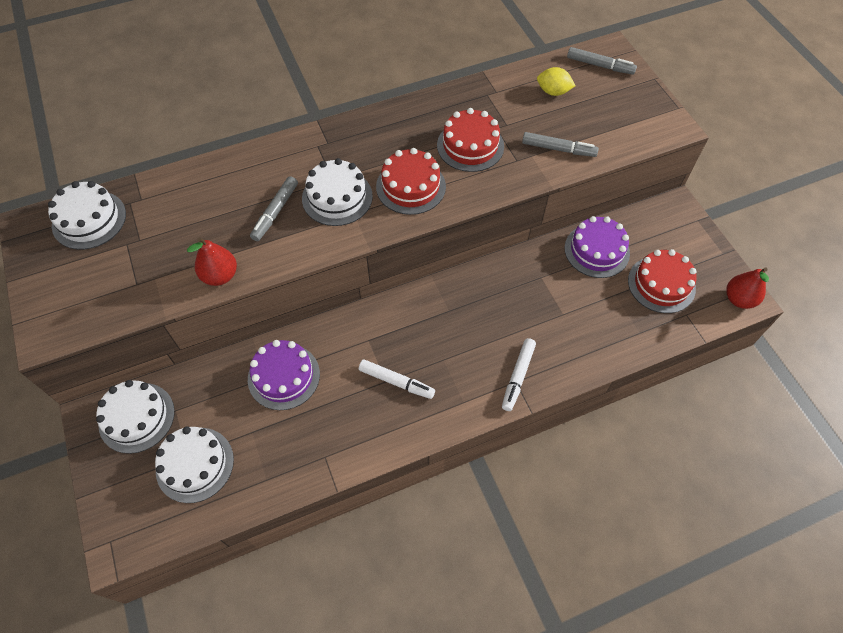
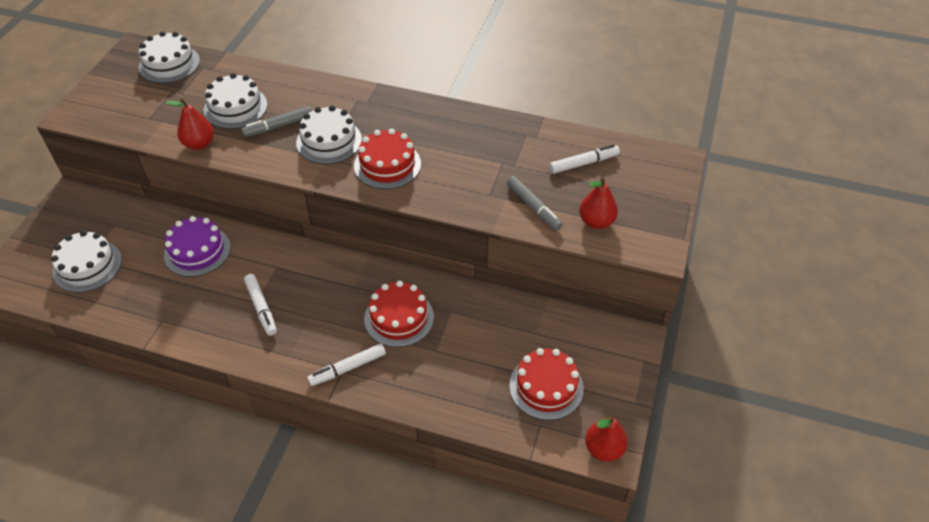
camera: 40 degrees right, 10 degrees down
white cake [96,380,175,454] -> white cake moved to [204,73,267,129]
red cake [437,108,504,172] -> red cake moved to [364,280,434,347]
yellow lemon [537,67,576,96] -> white marker [549,145,620,174]
purple cake [565,216,630,278] -> none
grey marker [567,47,637,75] -> none
none -> red pear [579,177,618,229]

